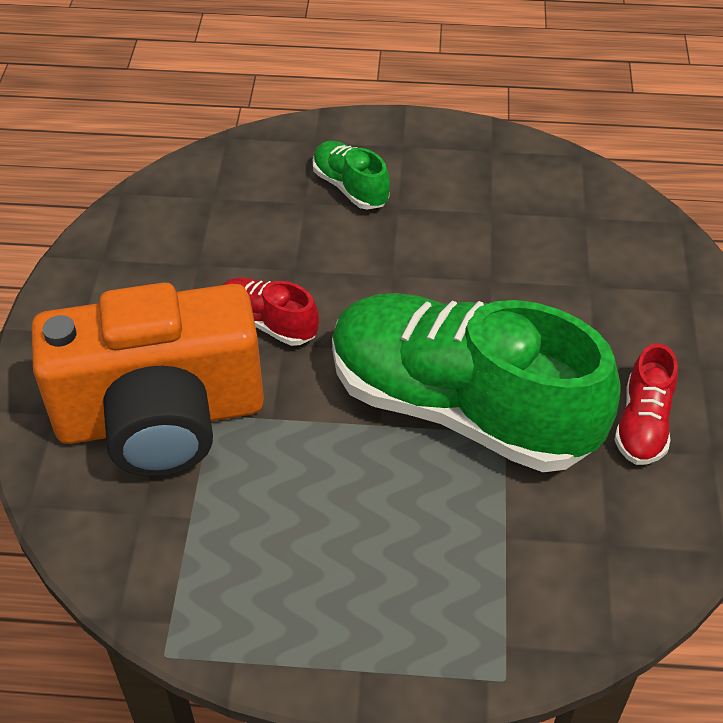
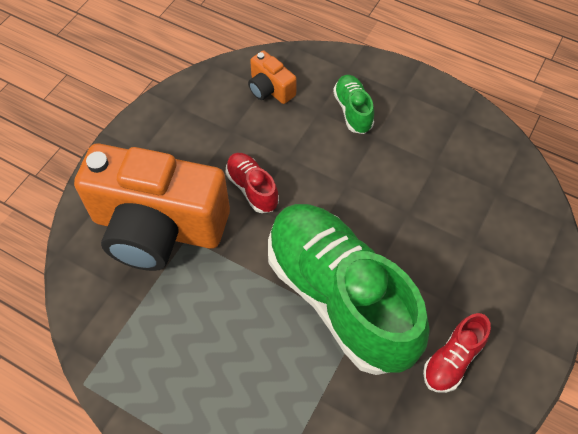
camera: 25 degrees right, 10 degrees up
none -> orange camera [248,50,297,104]

